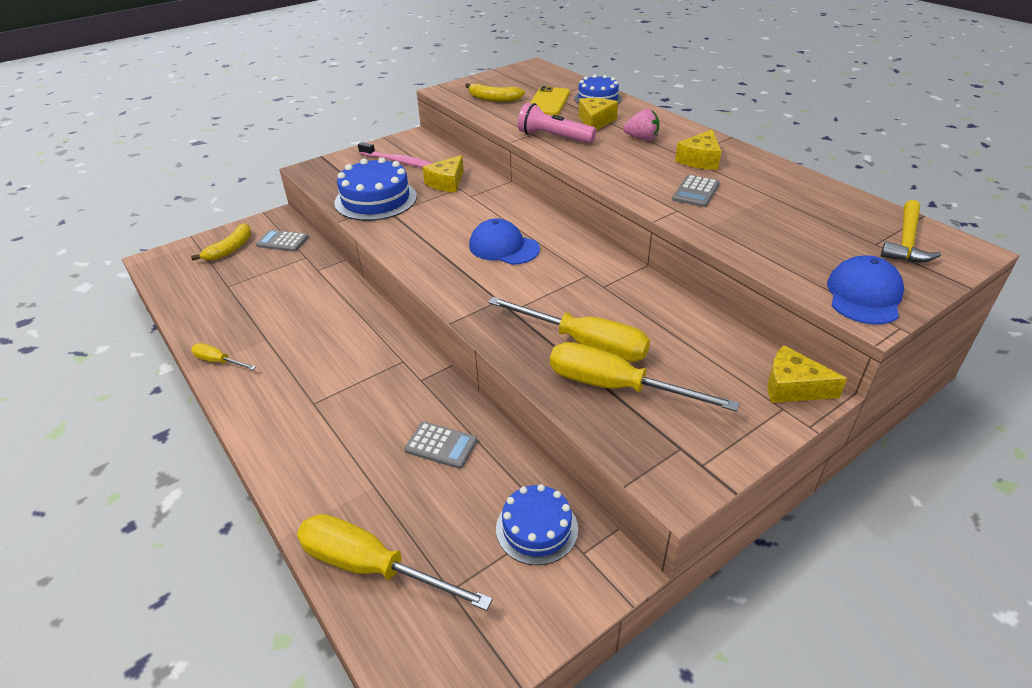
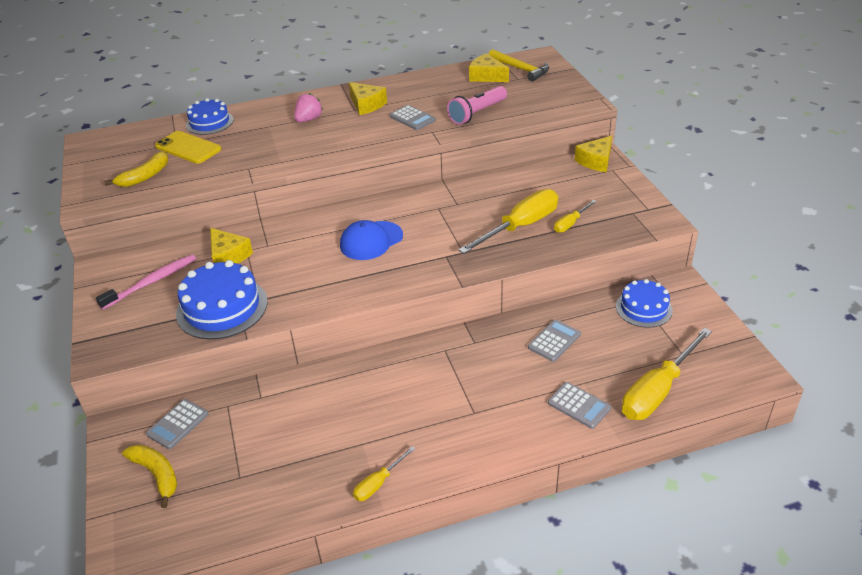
camera: 70 degrees left, 0 degrees up
pink flashlight [518,103,596,144] -> pink flashlight moved to [447,86,507,125]
yellow screwdriver [550,342,740,412] -> yellow screwdriver [554,200,597,233], size x0.50
yellow cheese [579,98,618,131] -> yellow cheese moved to [469,53,509,82]
blue cap [827,255,904,325] -> none
none -> grey calculator [548,382,611,429]

